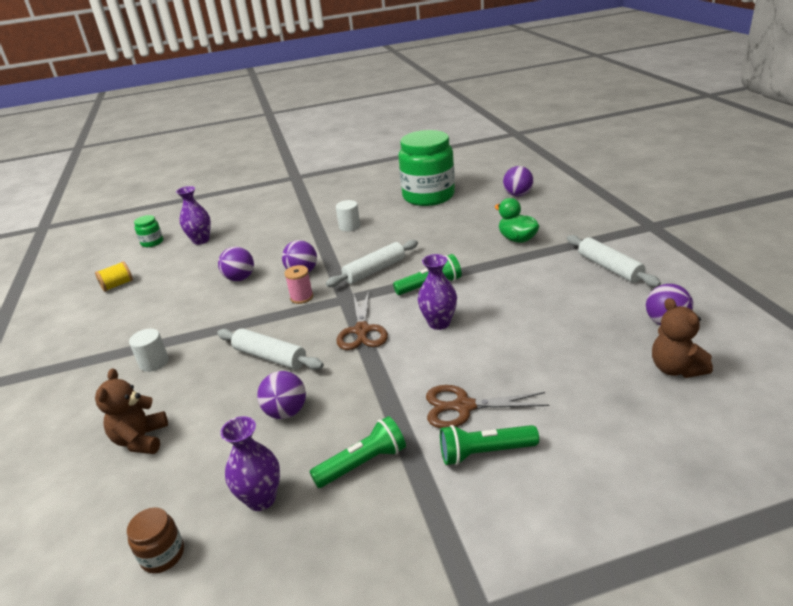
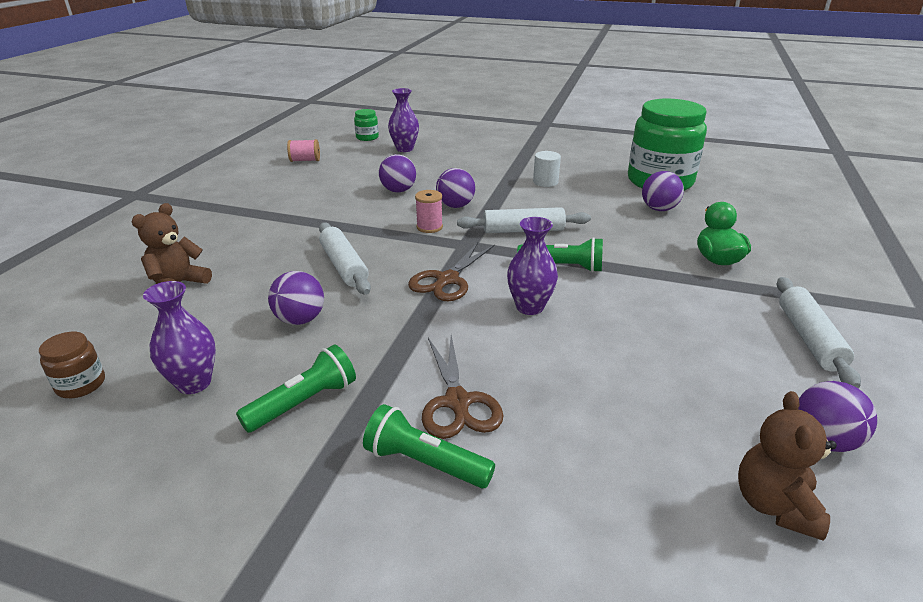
camera: 30 degrees right, 0 degrees up
yellow spool [95,261,133,292] -> pink spool [287,139,320,162]
white cylinder [129,329,169,372] -> none
green flashlight [309,416,406,488] -> green flashlight turned 45 degrees counterclockwise [236,345,356,433]
brown scissors [426,385,550,428] -> brown scissors turned 135 degrees counterclockwise [422,335,504,439]
purple ball [503,166,534,196] -> purple ball moved to [642,171,684,211]

